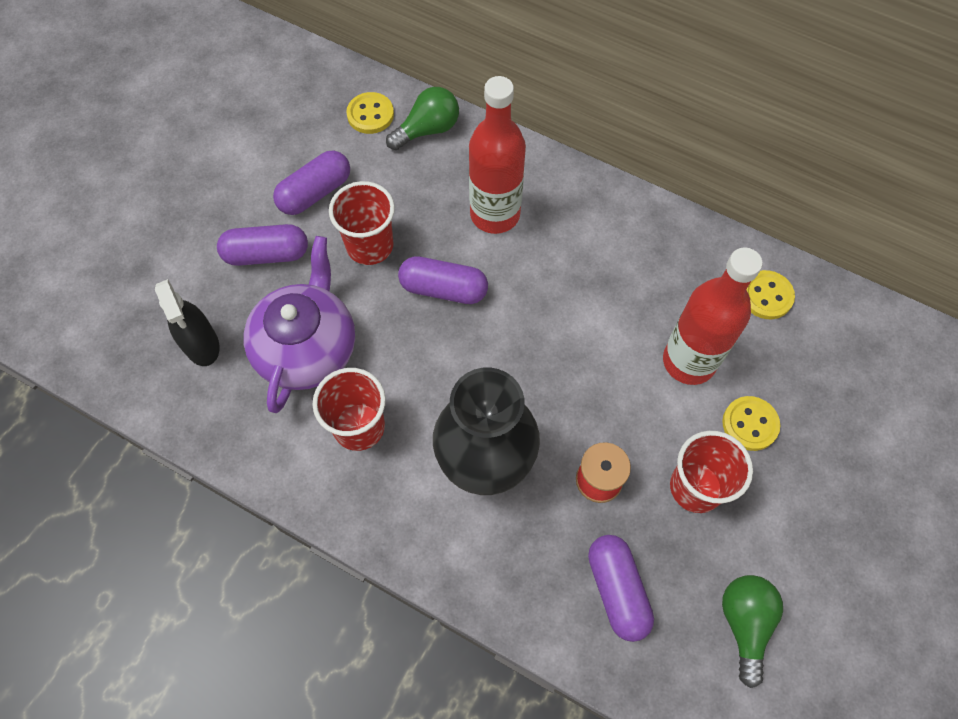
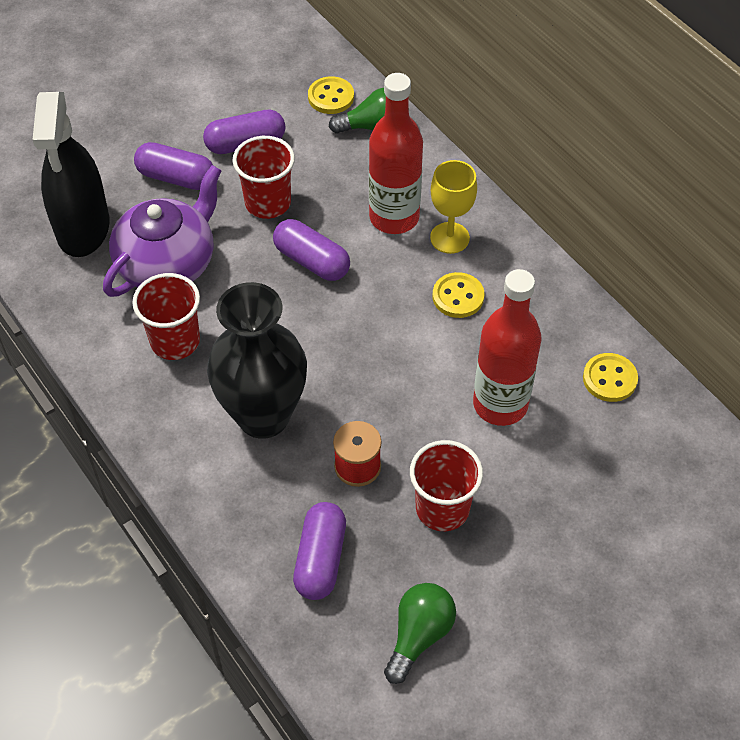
camera: 25 degrees right, 10 degrees down
black spray bottle [155,279,220,366] -> black spray bottle [32,92,109,257], size x1.65
yellow button [722,396,780,451] -> yellow button moved to [433,272,484,318]
none -> yellow goblet [430,160,477,254]

